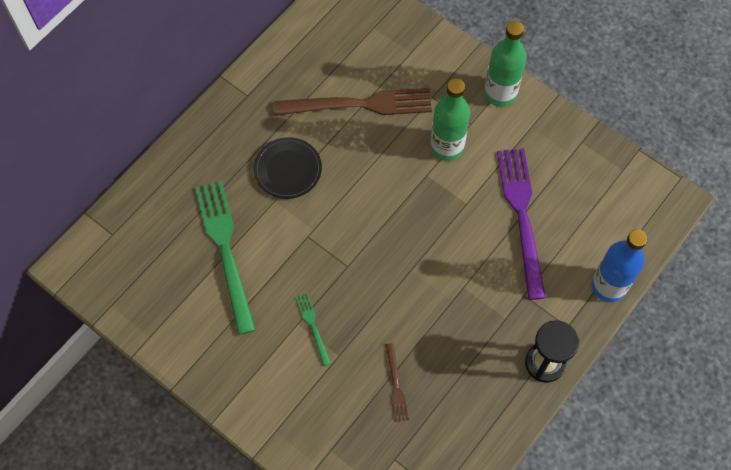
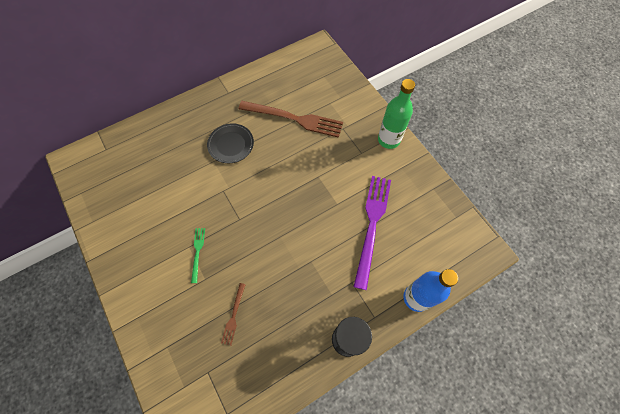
camera: 20 degrees right, 0 degrees up
green fork [195,181,256,335] -> none
green bottle [430,79,470,161] -> none

